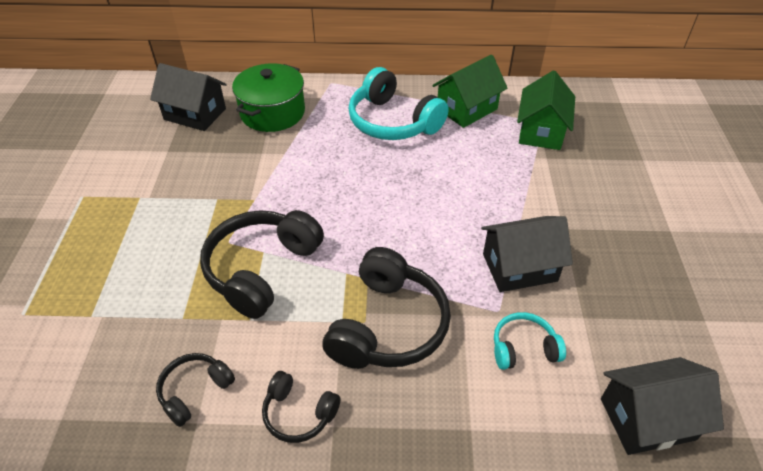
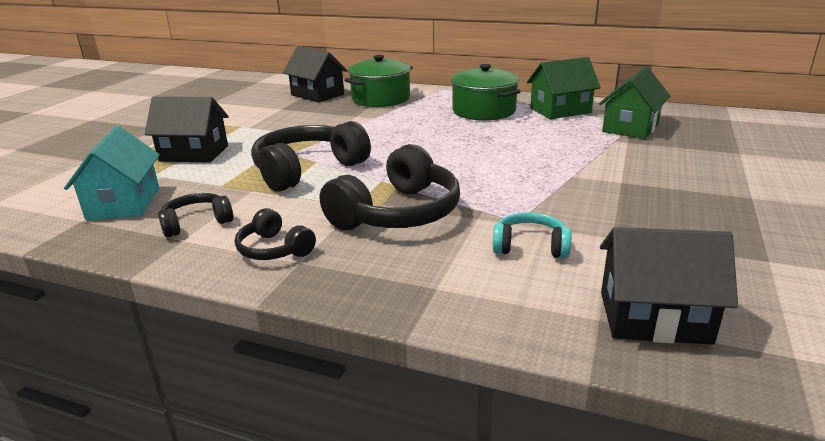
camera: 20 degrees right, 20 degrees down
turquoise headphones [348,67,449,140] -> green pot [451,64,521,121]
black house [481,216,573,292] -> black house moved to [145,97,229,162]
none -> turquoise house [64,126,160,220]

